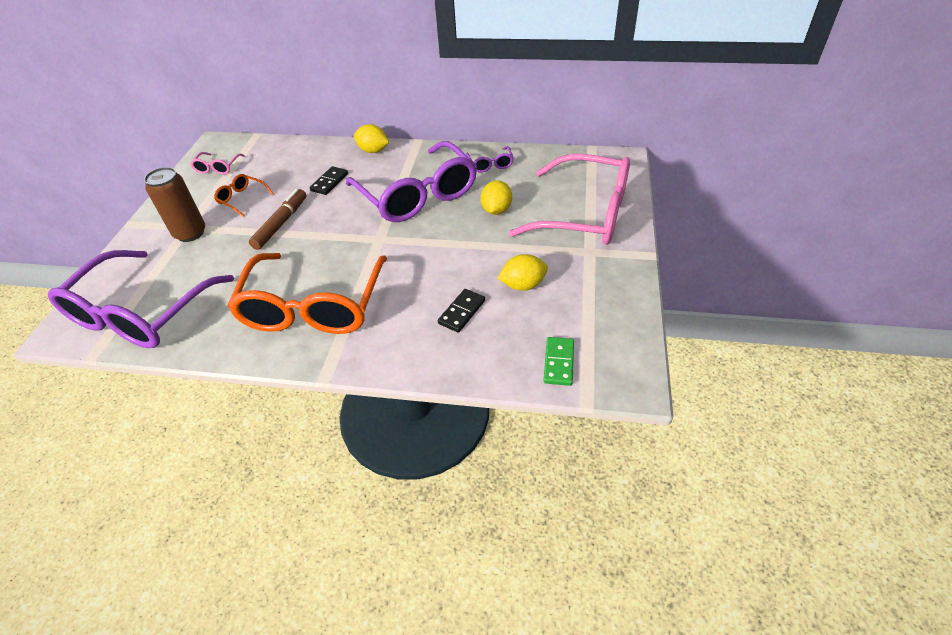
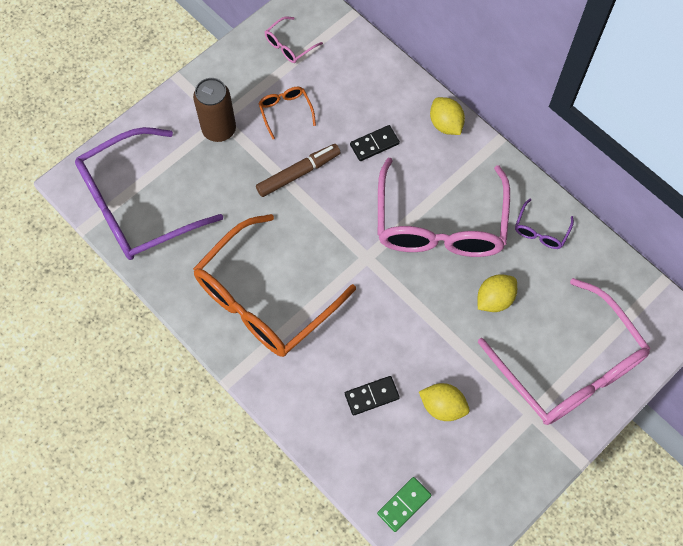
camera: 35 degrees right, 20 degrees up
purple glasses [346,141,477,222] -> pink glasses [378,158,510,257]

